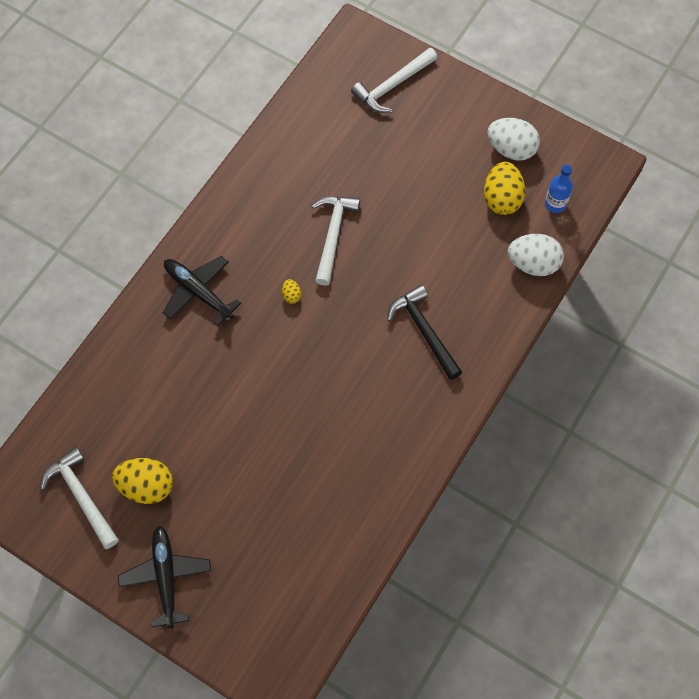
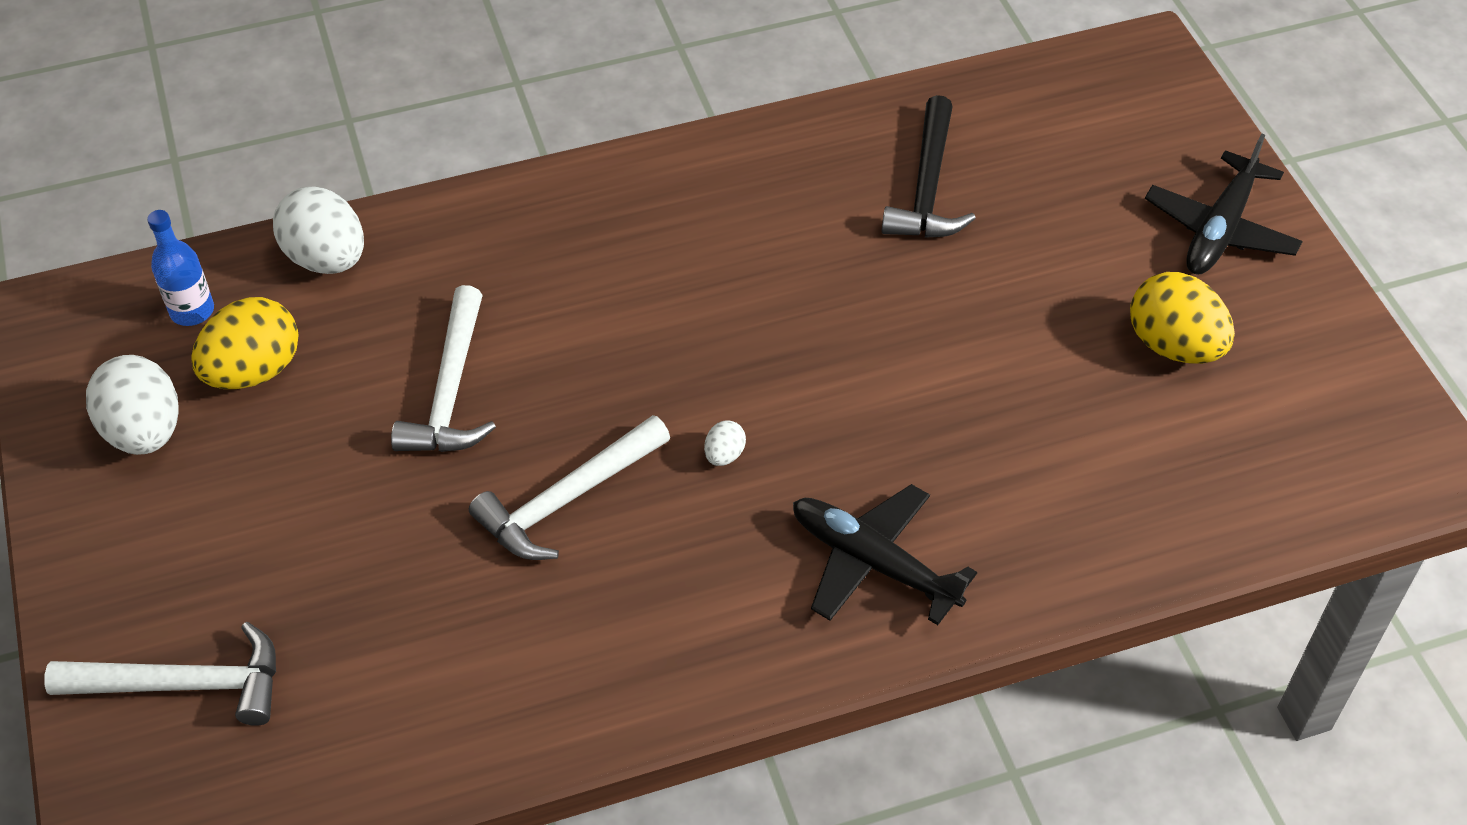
camera: 140 degrees left, 15 degrees down
white hammer [40,447,119,549] -> white hammer moved to [391,285,496,452]
black plane [163,256,241,326] -> black plane turned 135 degrees clockwise [793,484,977,625]
yellow egg [282,279,301,304] -> white egg [704,420,746,466]
black hammer [387,285,462,380] -> black hammer moved to [882,95,976,238]

